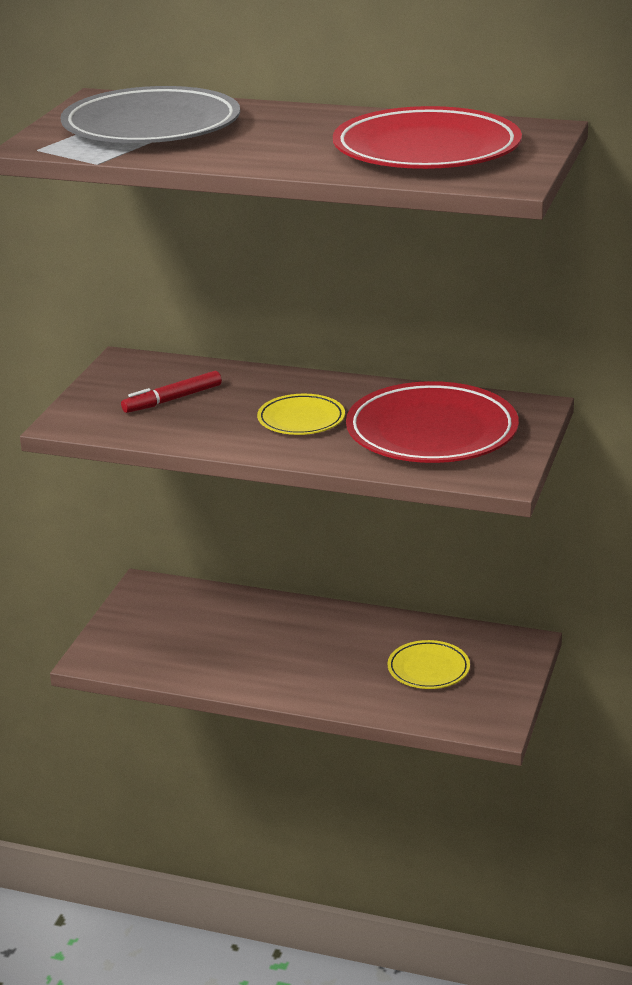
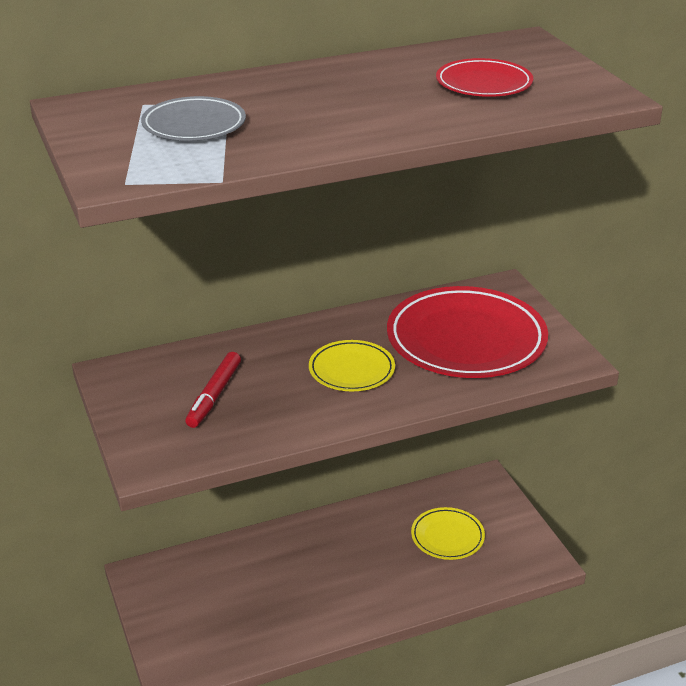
camera: 40 degrees left, 5 degrees up
grey plate [61,86,240,143] -> grey plate [141,96,246,140], size x0.52
red plate [333,106,522,169] -> red plate [436,58,533,97], size x0.52

